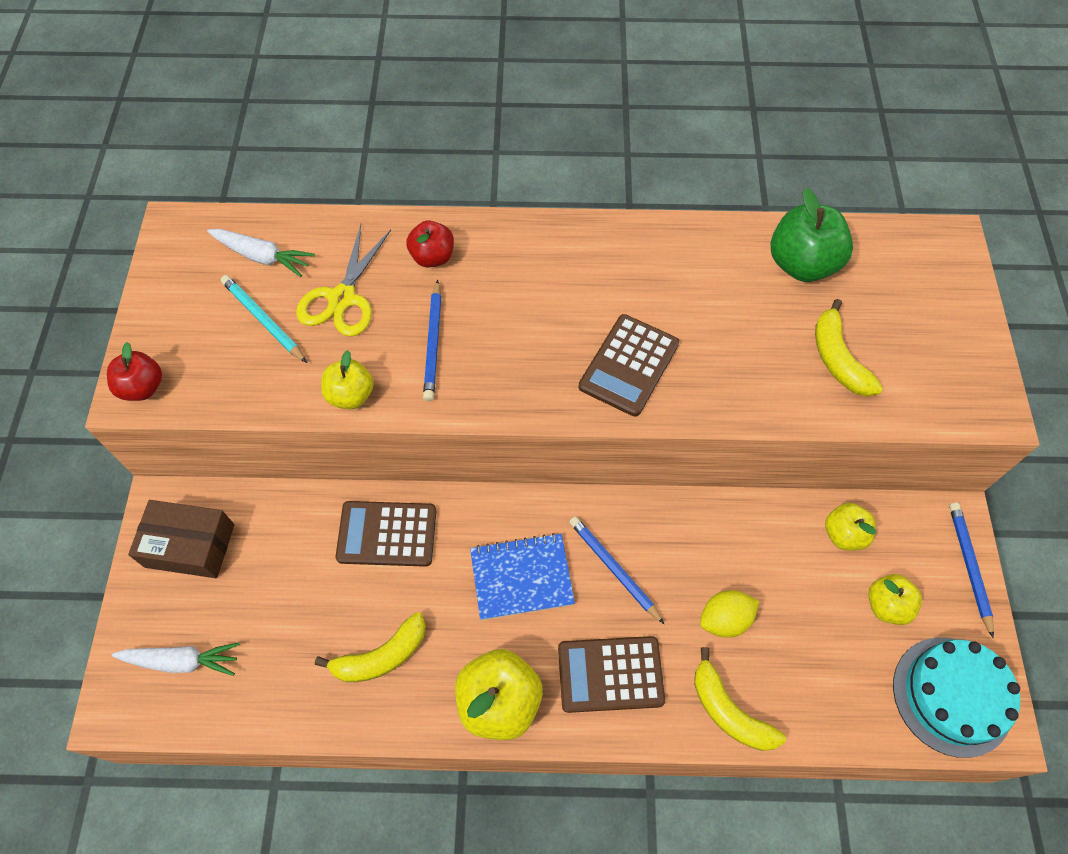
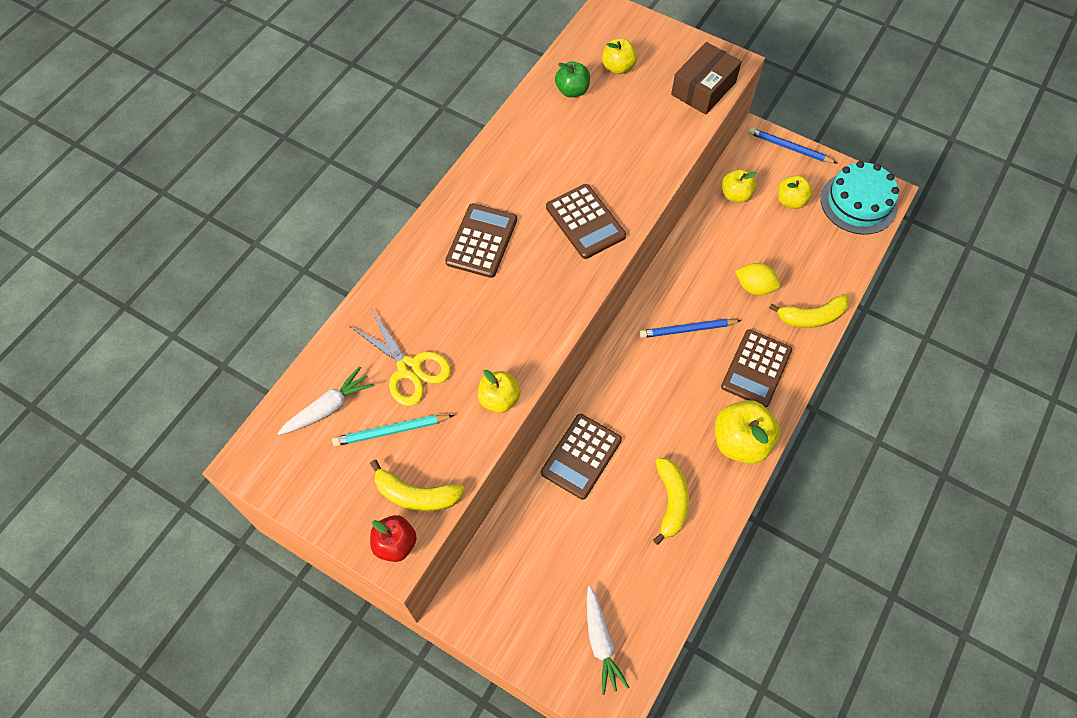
camera: 60 degrees left, 0 degrees up
white carrot [112,643,240,676] -> white carrot turned 135 degrees clockwise [587,586,629,695]
brown box [128,500,234,578] -> brown box moved to [671,42,742,115]
red apple [406,220,454,268] -> none
blue pencil [423,280,441,401] -> none
blue notebook [470,533,575,620] -> none
yellow lemon [700,590,759,638] -> yellow lemon turned 75 degrees counterclockwise [735,263,780,295]
green apple [771,188,853,282] -> green apple [555,62,590,97], size x0.61
yellow banana [815,299,883,397] -> yellow banana moved to [370,460,465,512]
none -> brown calculator [445,203,517,278]
none -> yellow apple [602,39,637,74]

